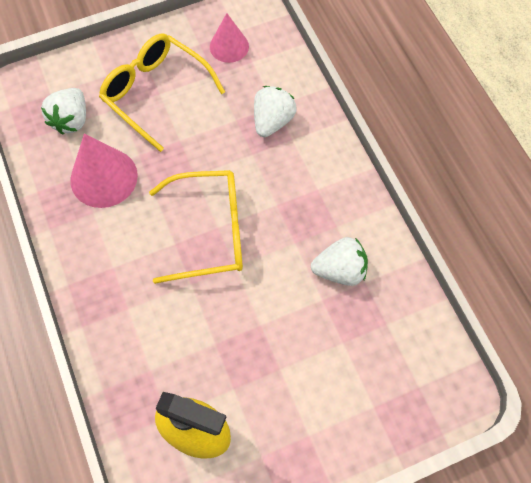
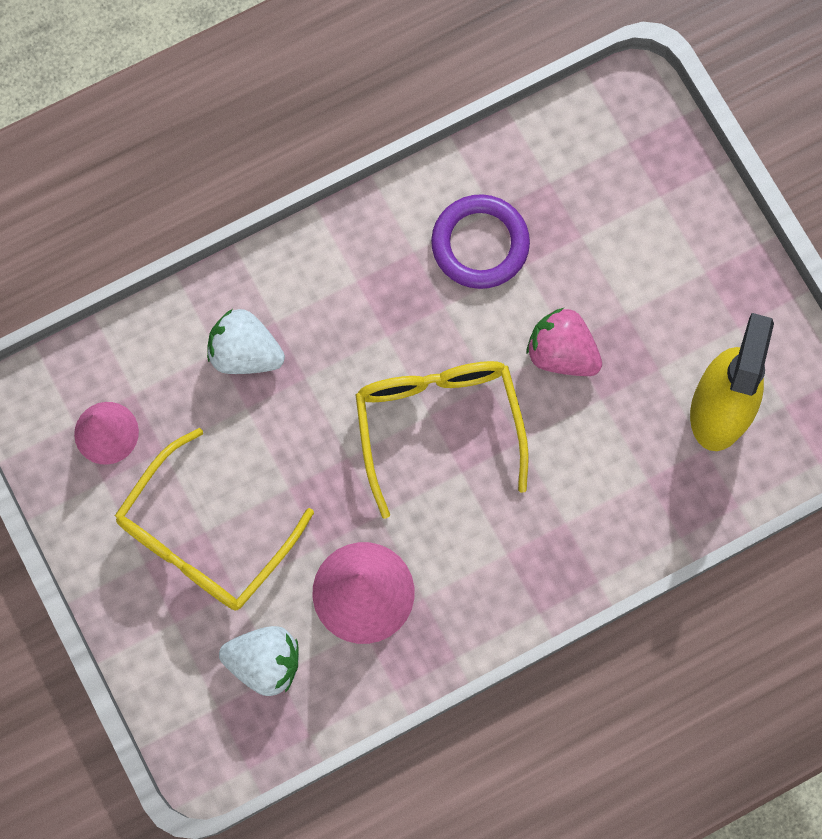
camera: 95 degrees left, 10 degrees up
white strawberry [311,237,368,286] -> purple ring [431,194,530,289]
none -> pink strawberry [527,308,602,376]

